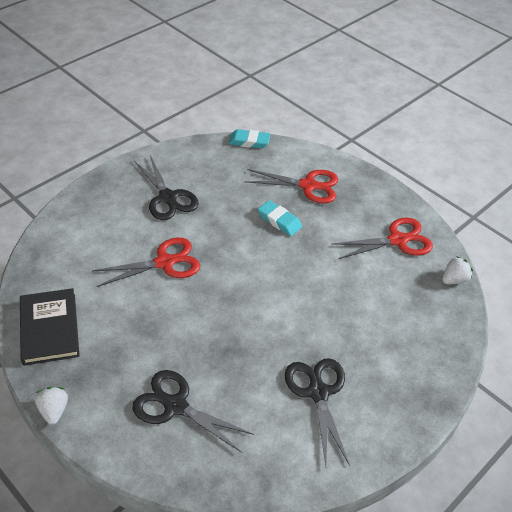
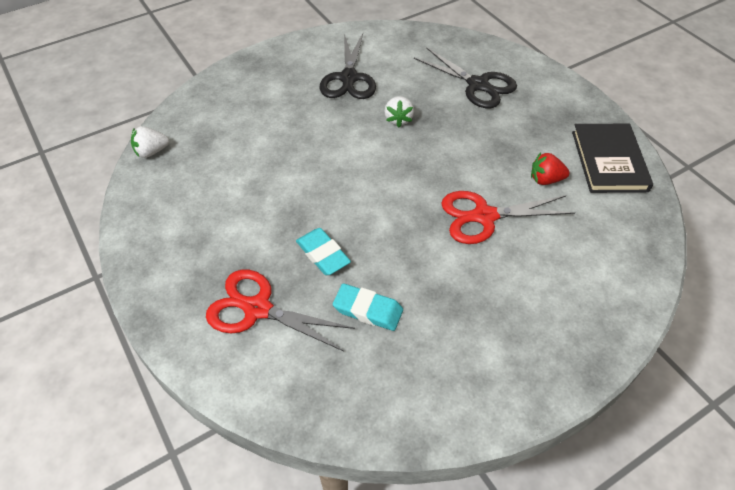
camera: 165 degrees left, 5 degrees up
white strawberry [35,387,68,425] -> white strawberry moved to [384,96,414,127]
black scissors [134,155,199,220] -> none
turquoise eraser [229,129,270,148] -> turquoise eraser moved to [333,284,403,331]
red scissors [331,217,433,259] -> none
none -> red strawberry [531,152,570,185]

